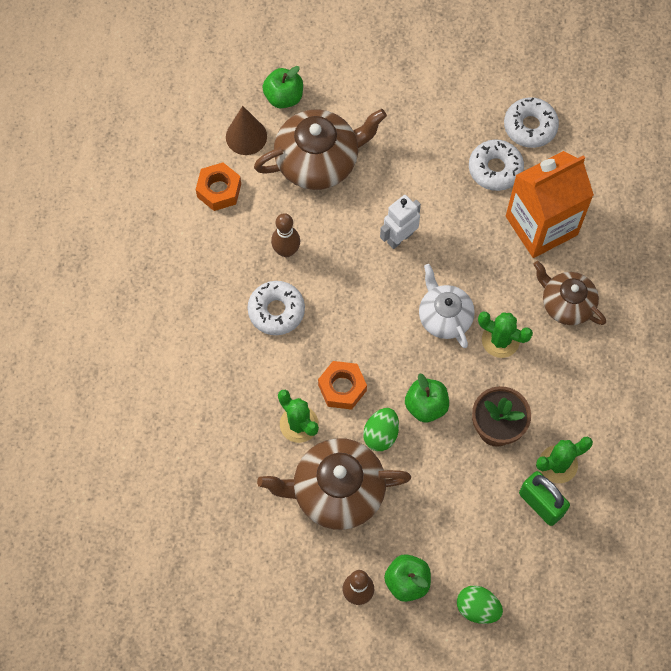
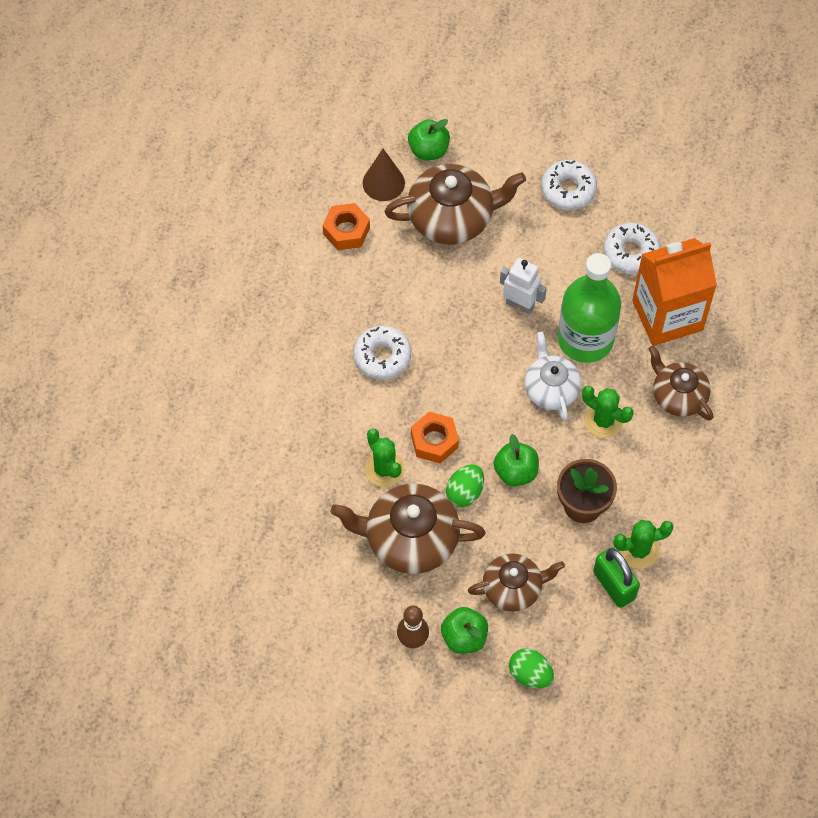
camera: 10 degrees right, 5 degrees down
brown bowling pin [271,213,300,257] -> none
white robot [380,195,421,249] -> white robot turned 60 degrees clockwise [500,258,547,315]
white donut [504,97,559,148] -> white donut moved to [541,160,597,210]
none -> brown teapot [468,553,565,612]
none -> green bottle [558,253,621,363]

